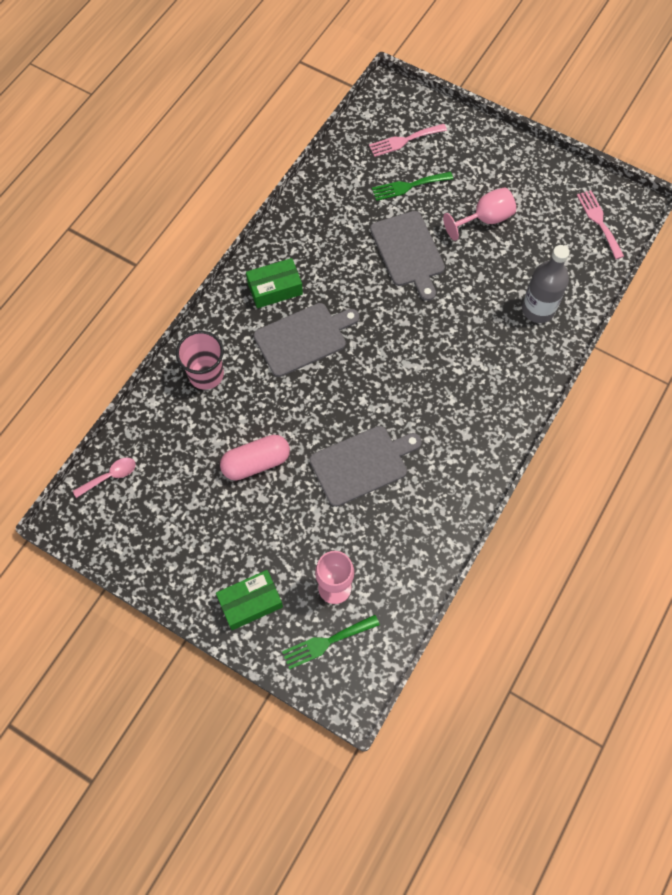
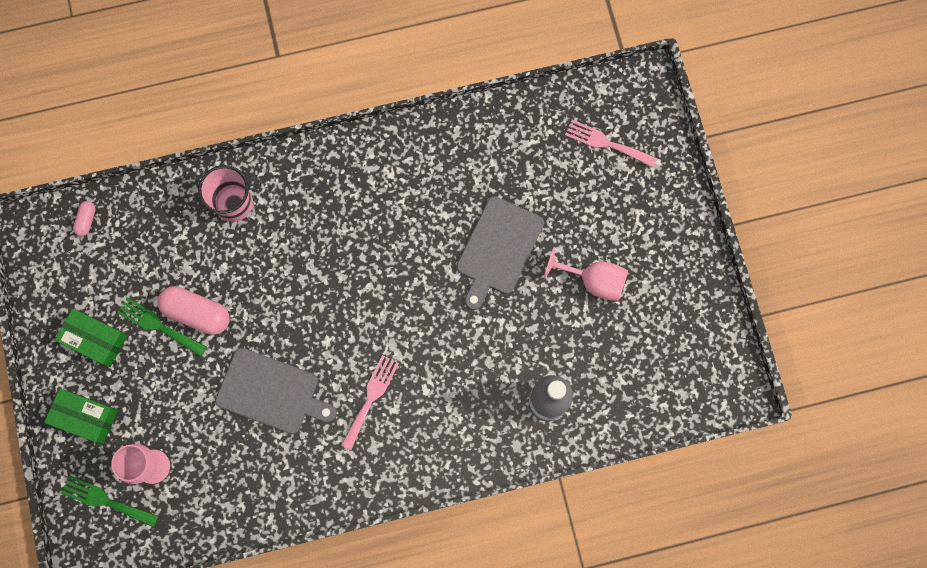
camera: 45 degrees right, 10 degrees up
pink spoon [73,458,136,498] -> pink capsule [73,201,96,236]
green box [246,258,303,308] -> green box moved to [55,309,127,367]
grey cutting board [254,303,359,377] -> none
green fork [372,172,453,201] -> green fork moved to [117,298,207,357]
pink fork [577,190,624,259] -> pink fork moved to [341,355,399,450]

